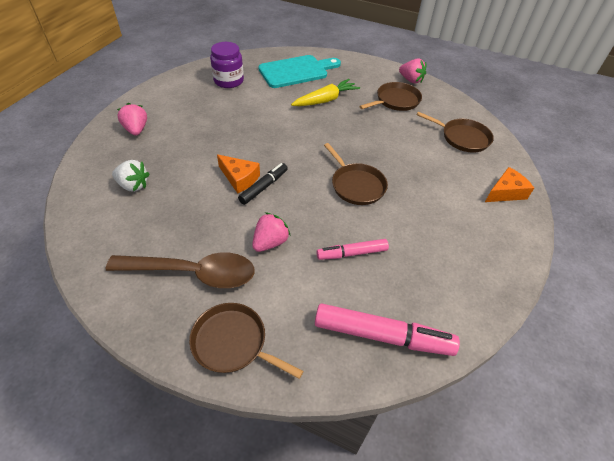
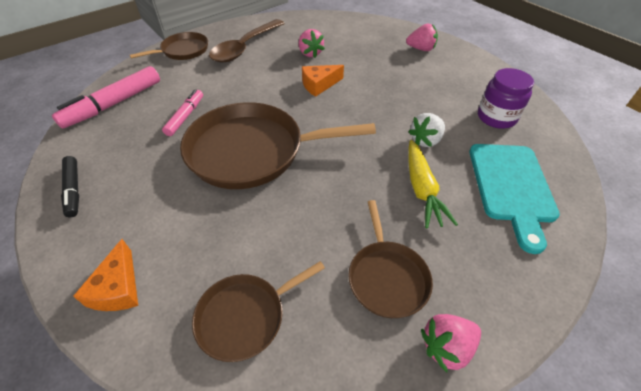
camera: 120 degrees right, 0 degrees up
white strawberry [112,160,149,192] -> white strawberry moved to [408,113,445,147]
black marker [238,163,288,205] -> black marker moved to [61,156,79,218]
pink strawberry [252,212,291,252] -> pink strawberry moved to [299,29,325,58]
brown pan [324,143,388,205] -> brown pan [180,102,376,189], size x1.87

